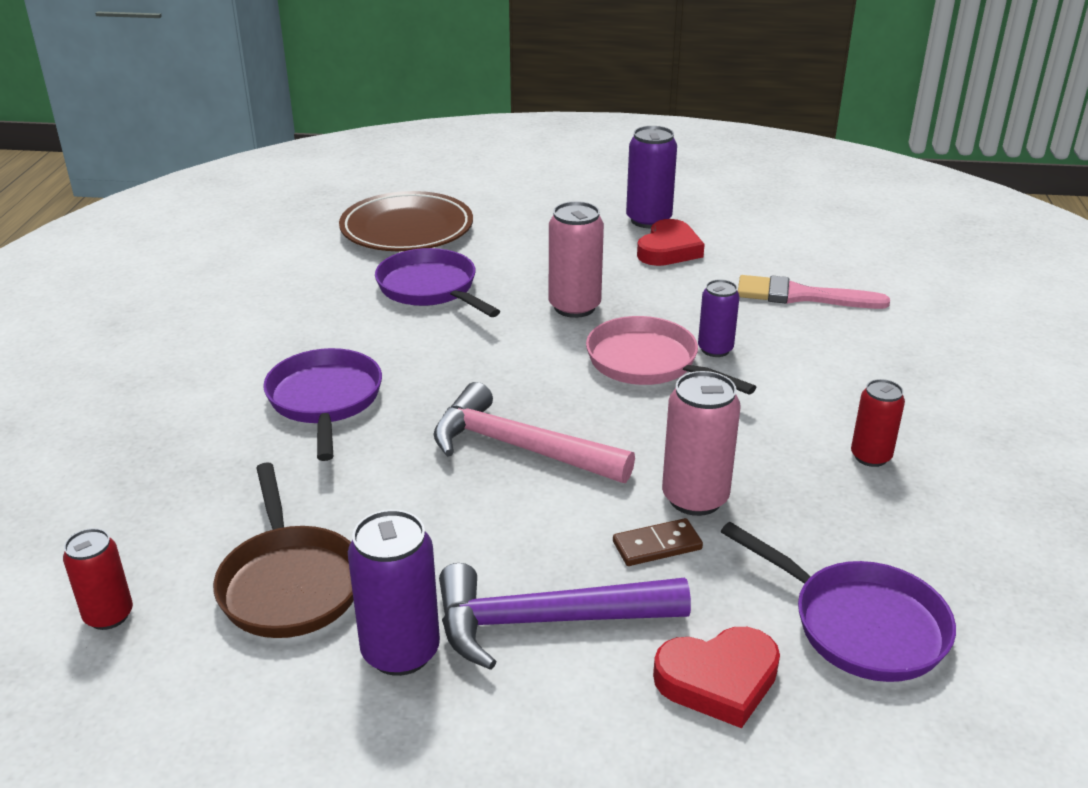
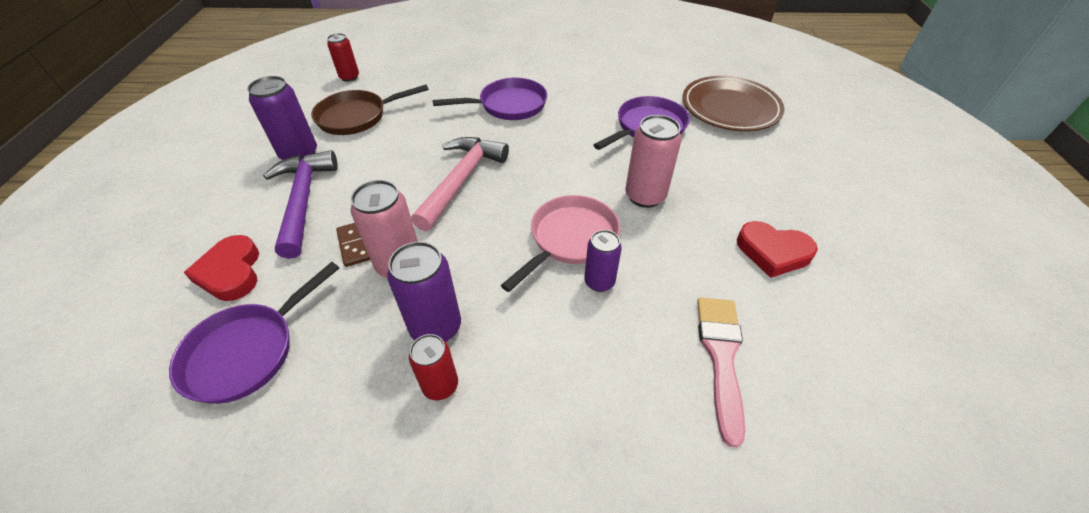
camera: 85 degrees right, 15 degrees up
purple can [626,126,677,228] -> purple can moved to [387,241,461,342]

